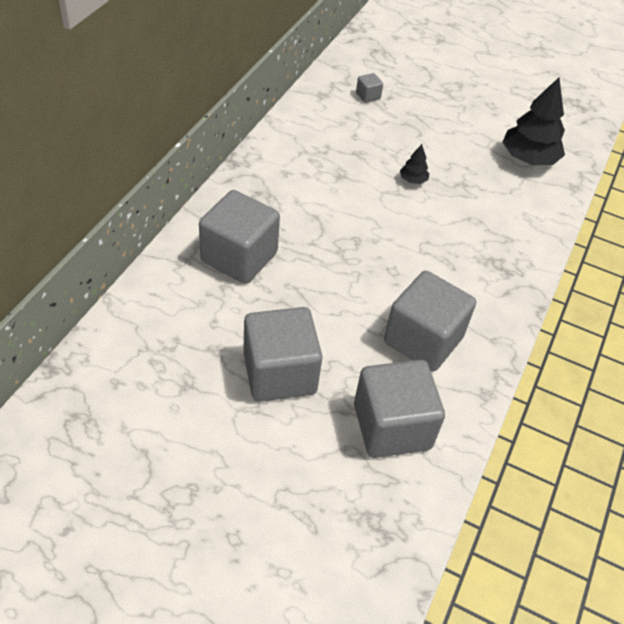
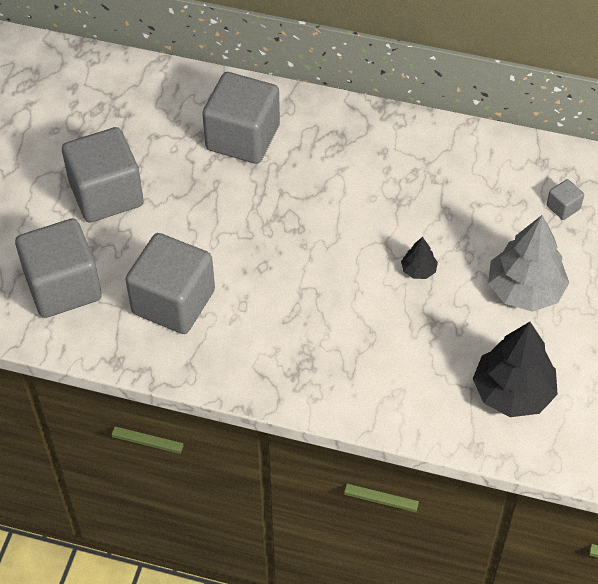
camera: 85 degrees right, 5 degrees up
none -> grey tree [488,215,569,312]

